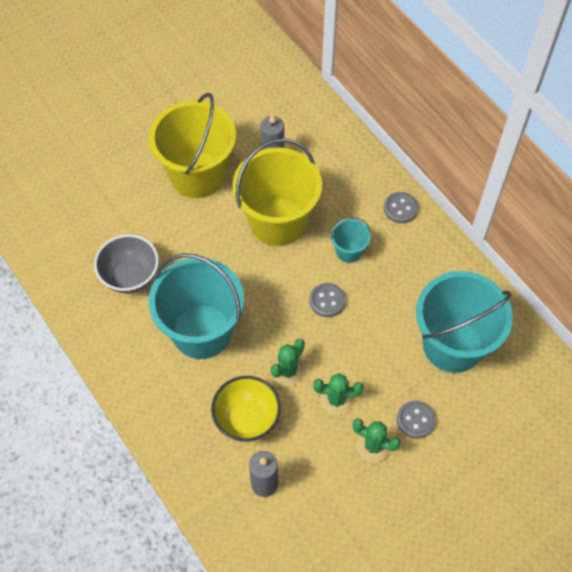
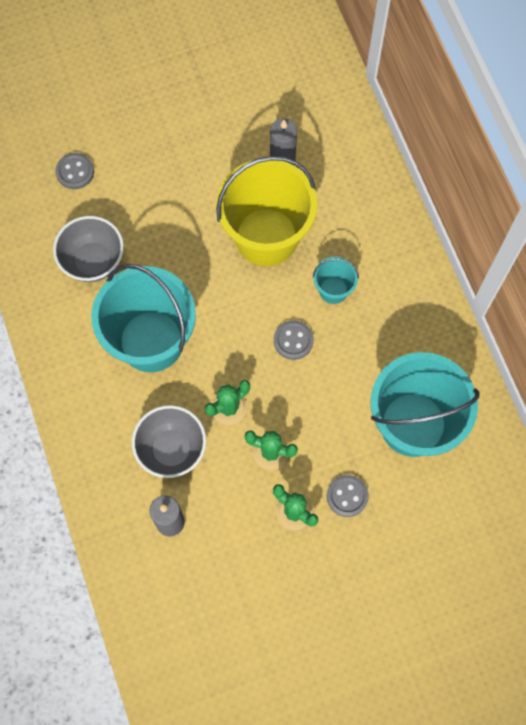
camera: 15 degrees right, 10 degrees up
yellow bucket [149,93,236,198] -> none
yellow bowl [211,376,281,442] -> grey bowl [132,405,206,478]
grey button [384,192,418,223] -> grey button moved to [55,153,94,189]

